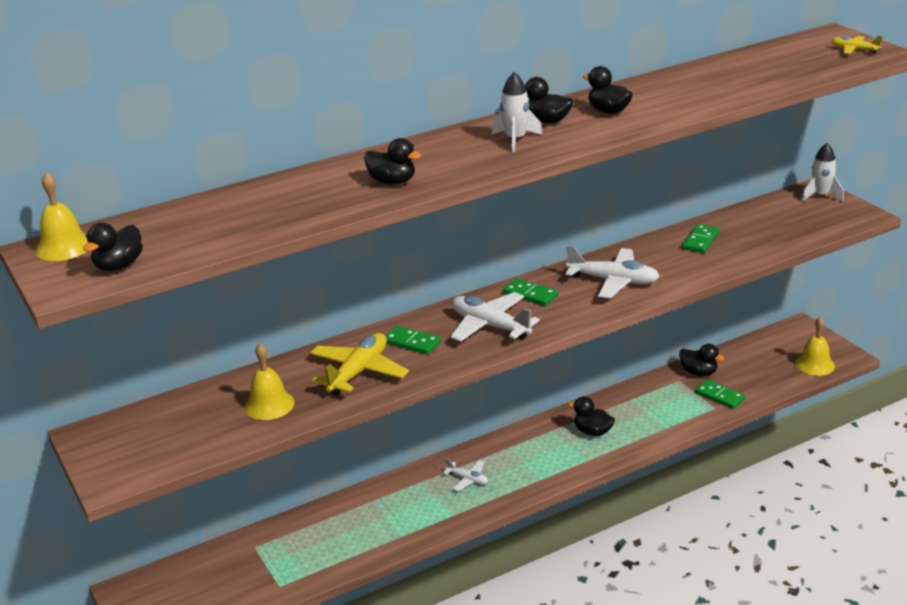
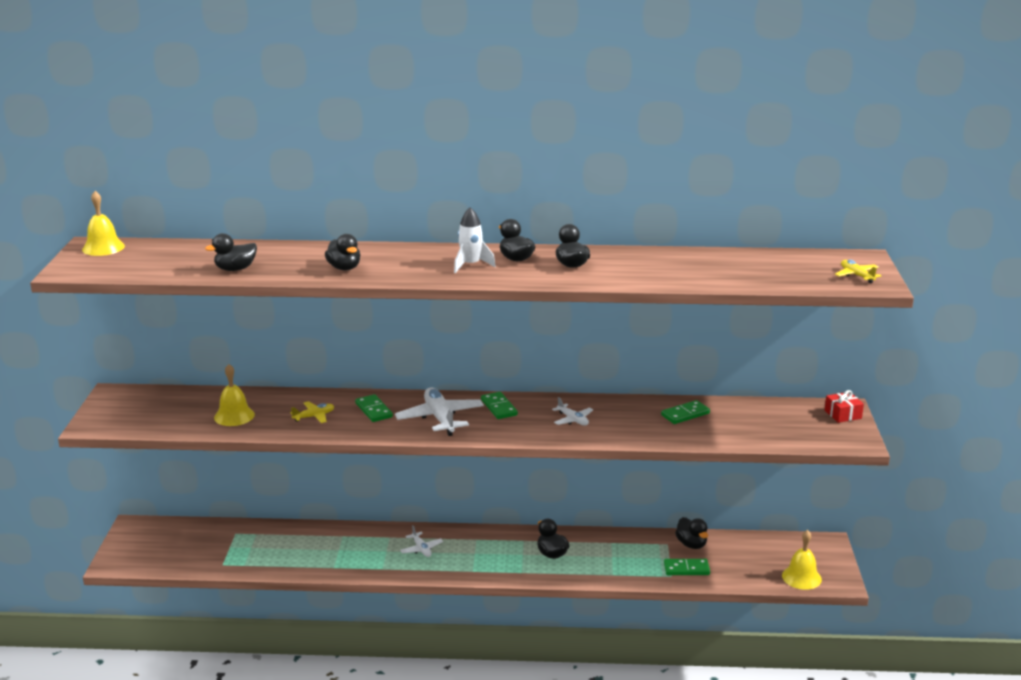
camera: 30 degrees right, 5 degrees down
black duck [83,223,143,271] -> black duck moved to [205,233,257,271]
yellow plane [310,333,409,396] -> yellow plane [290,401,334,423], size x0.53
white plane [565,245,660,298] -> white plane [552,397,593,426], size x0.53
green domino [695,380,745,409] -> green domino turned 75 degrees counterclockwise [664,559,710,575]
white rocket [801,143,844,201] -> red gift [825,390,864,423]

